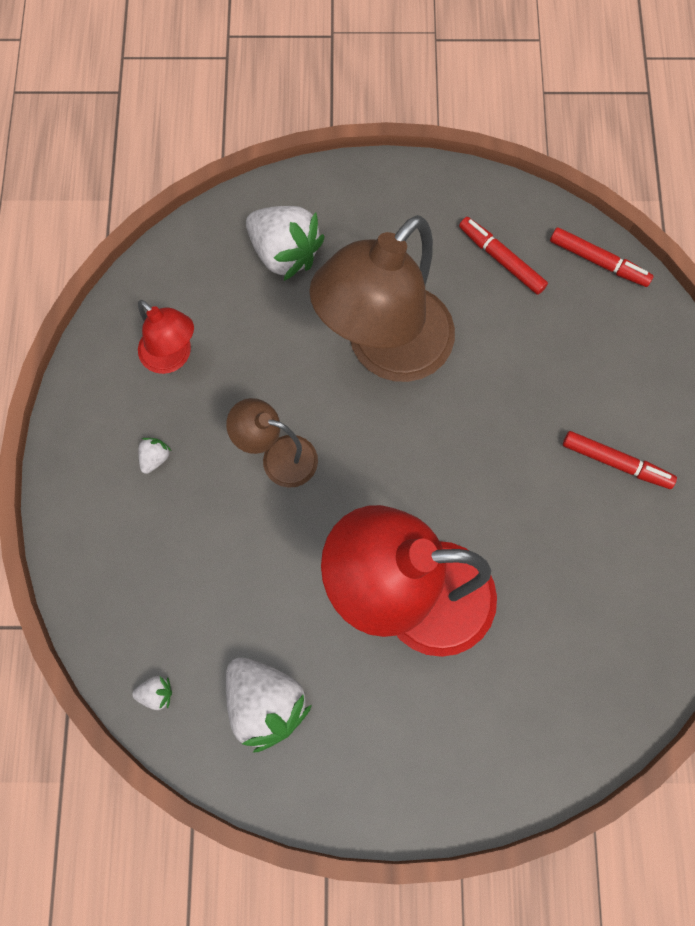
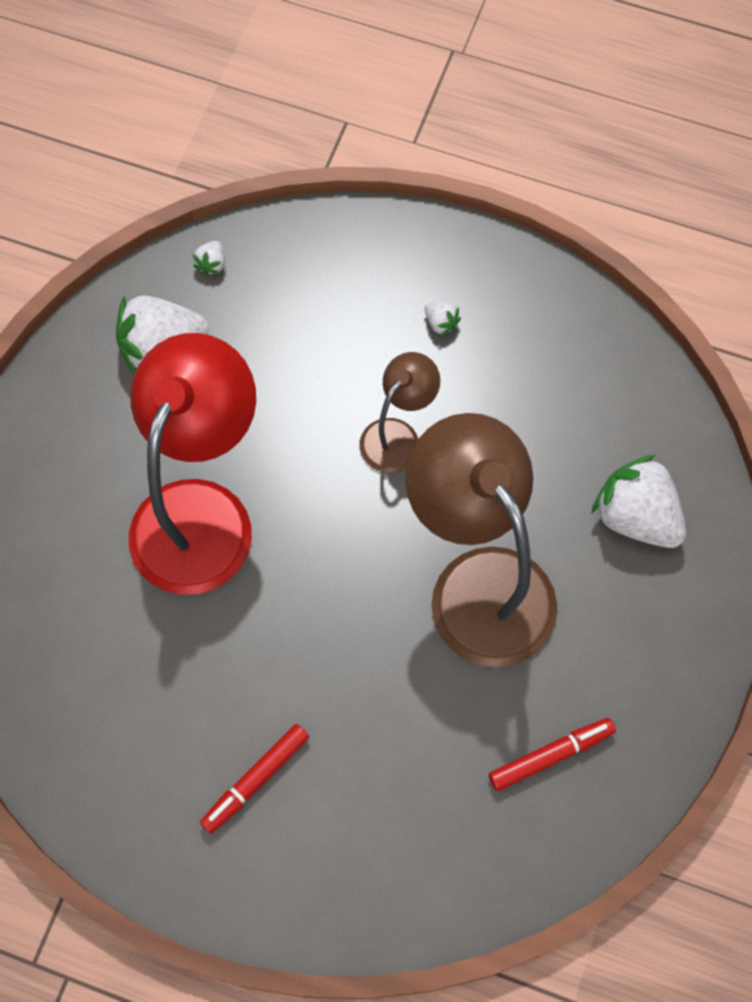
camera: 110 degrees right, 5 degrees down
red lamp [138,300,194,374] -> none
white strawberry [246,206,325,281] -> white strawberry turned 75 degrees clockwise [591,454,686,548]
red marker [550,227,654,287] -> none

